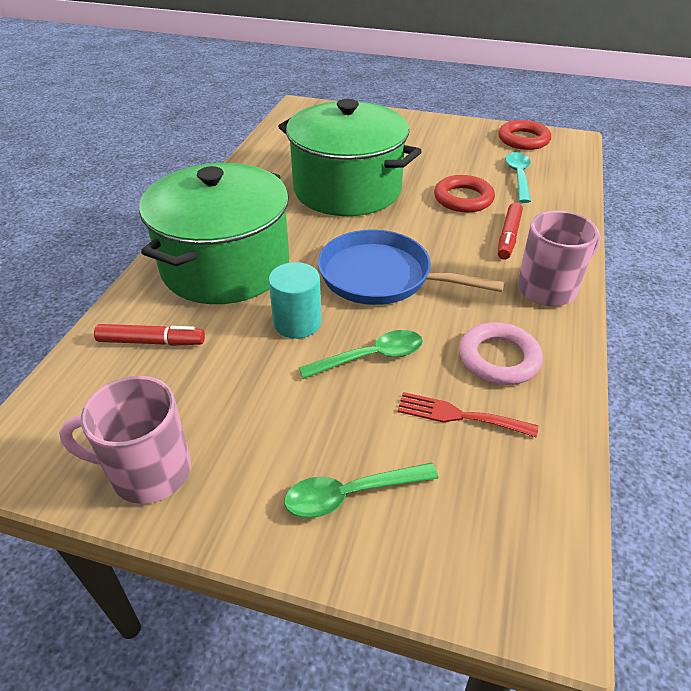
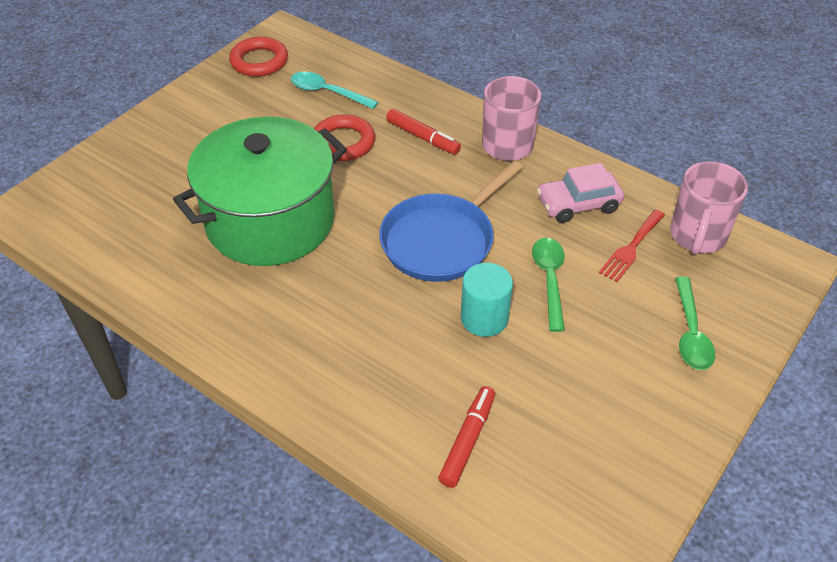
camera: 70 degrees left, 5 degrees up
pink mug [59,376,191,504] -> pink mug moved to [670,161,748,255]
green pot [139,163,289,304] -> none
pink ring [459,322,543,385] -> pink car [537,163,624,223]

